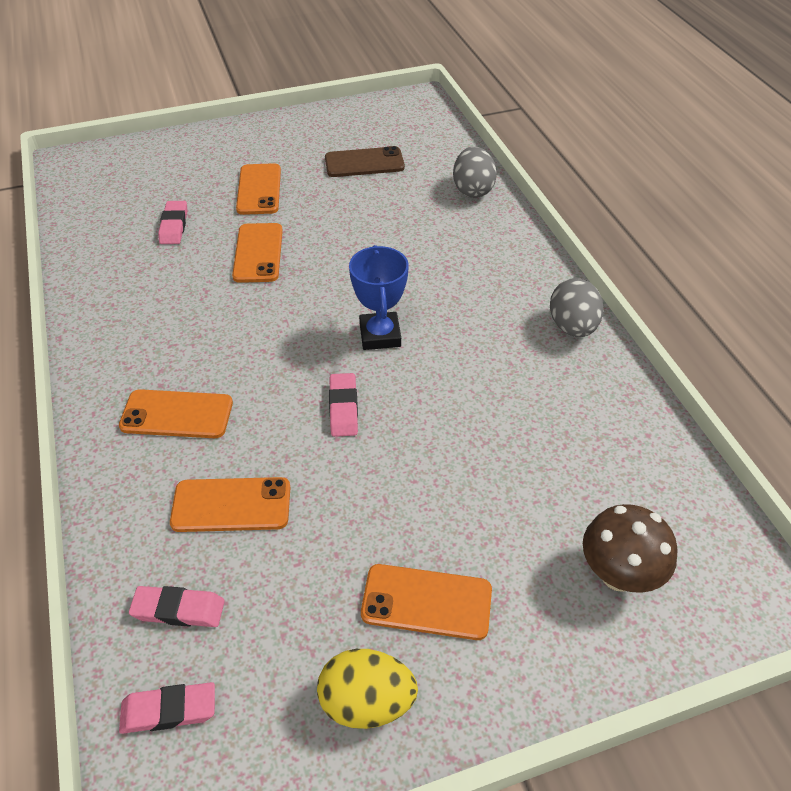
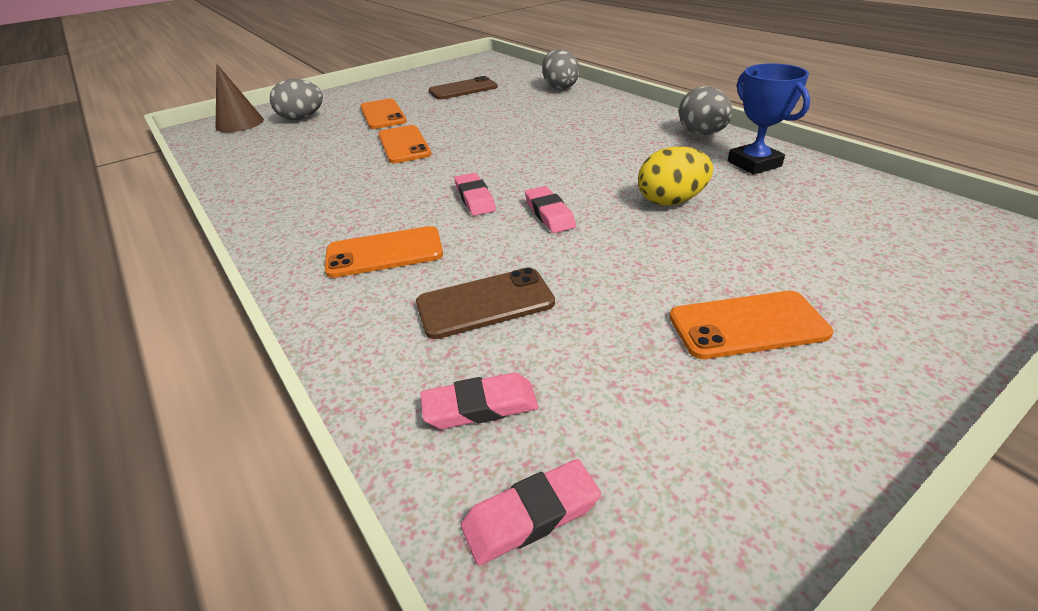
camera: 15 degrees left, 10 degrees down
pink eraser [158,201,187,244] -> pink eraser moved to [455,173,496,216]
orange phone [170,477,290,532] -> brown phone [416,267,555,339]
yellow egg [317,649,418,729] -> yellow egg moved to [638,146,713,206]
blue trophy [349,245,409,350] -> blue trophy moved to [728,63,810,175]
brown mushroom [583,504,678,593] -> none
none -> brown cone [216,64,264,132]
none -> grey egg [270,79,323,120]

